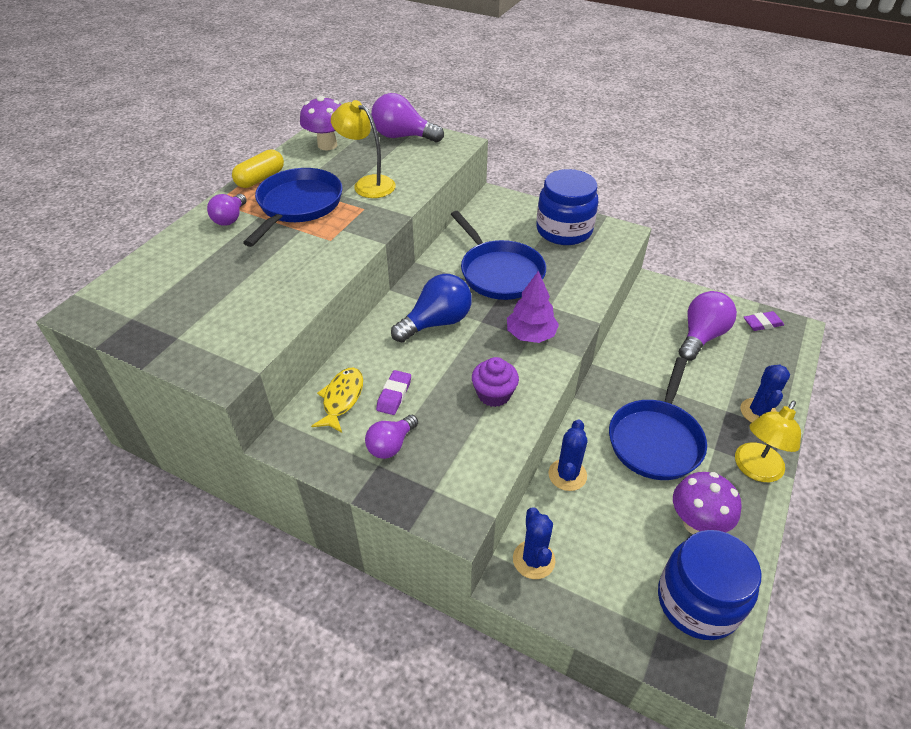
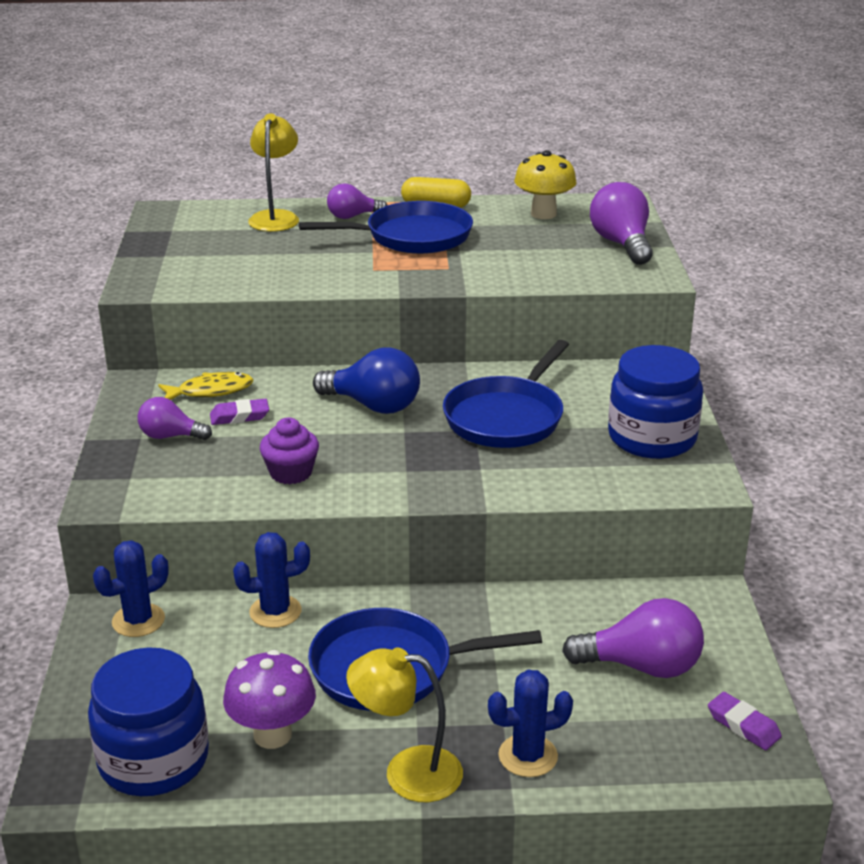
camera: 60 degrees right, 15 degrees down
purple mushroom [300,96,341,150] -> yellow mushroom [514,150,577,219]
yellow lamp [331,100,396,198] -> yellow lamp moved to [248,113,299,232]
purple tree [507,271,559,343] -> none

